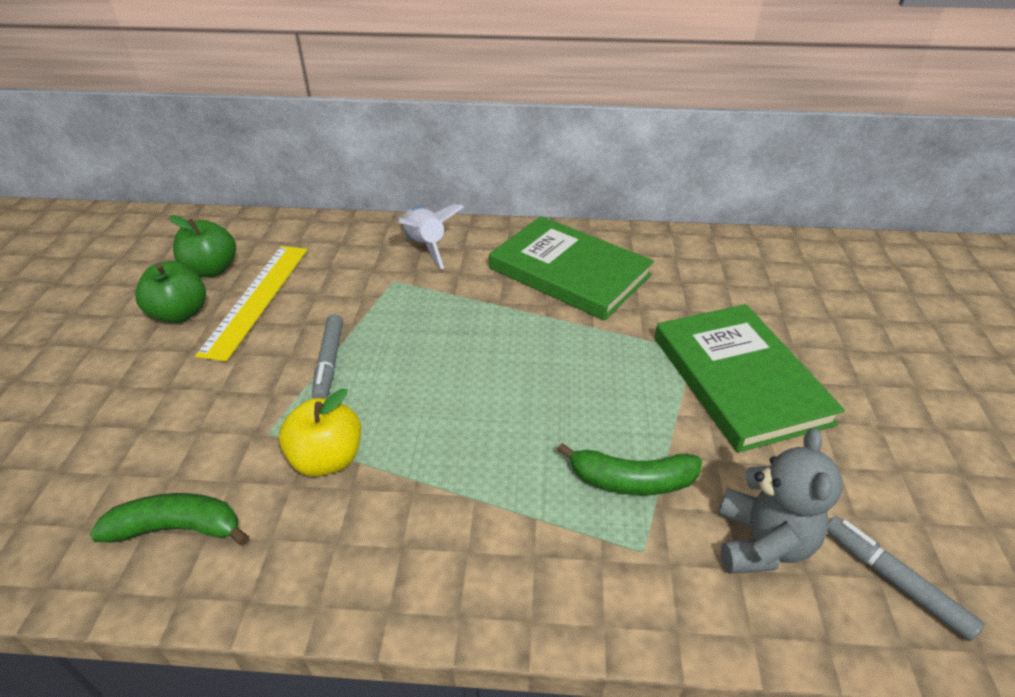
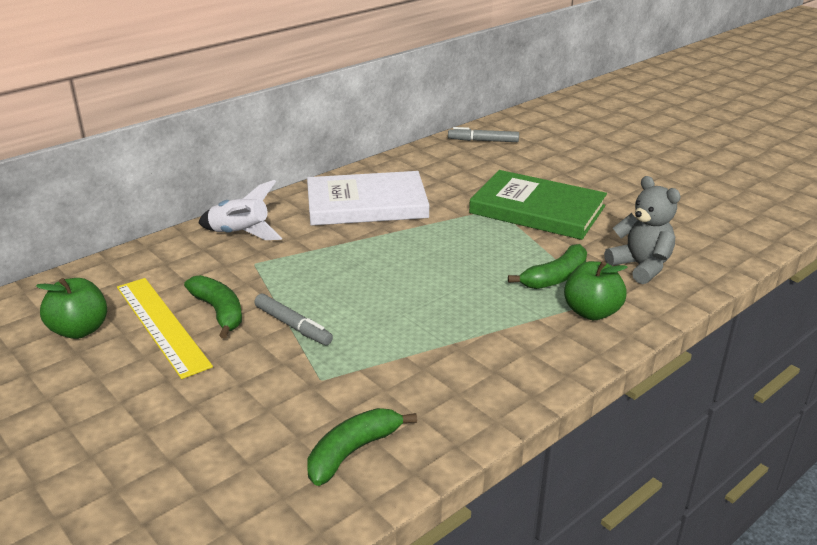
camera: 45 degrees left, 10 degrees down
green apple [135,261,206,323] -> green apple moved to [564,261,627,320]
yellow apple [279,389,361,477] -> none
green book [489,216,654,320] -> white book [307,171,429,226]
grey marker [827,516,985,641] -> grey marker moved to [448,127,519,142]
none -> green banana [184,275,242,338]

